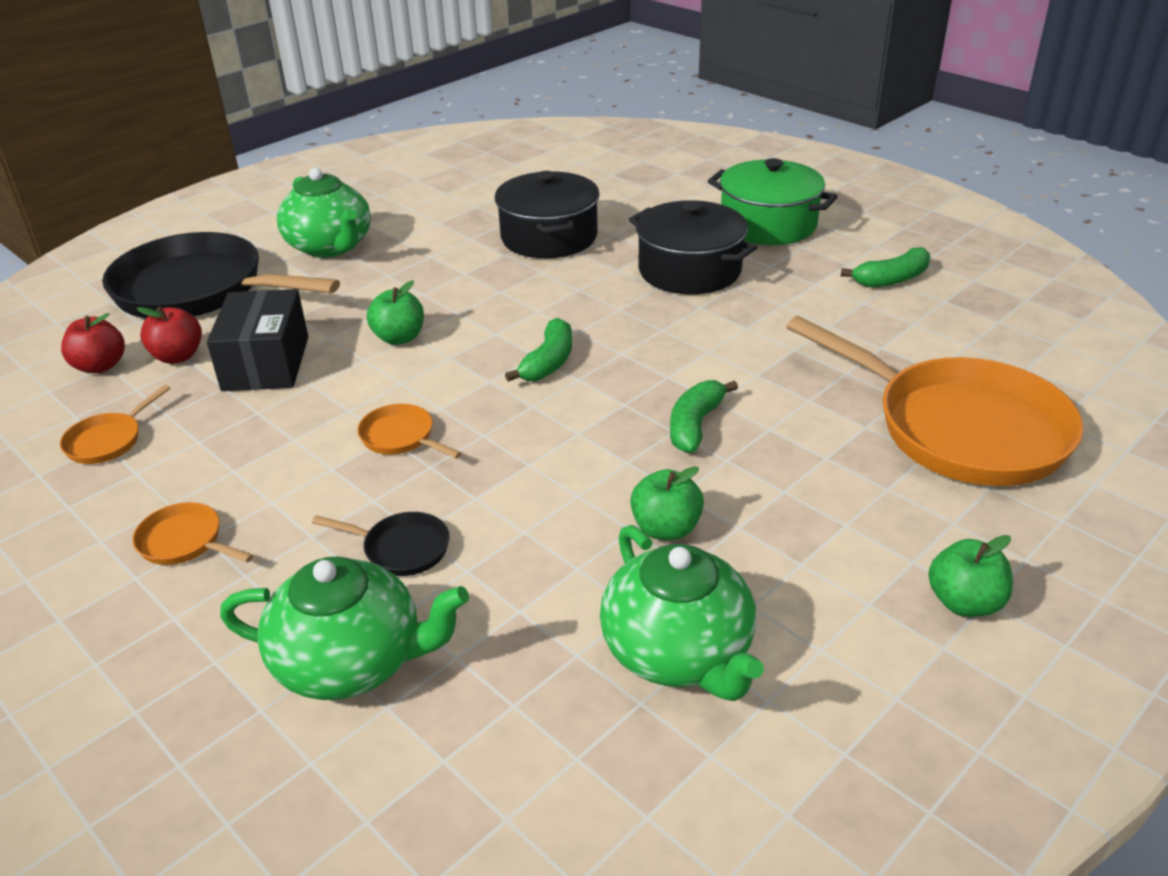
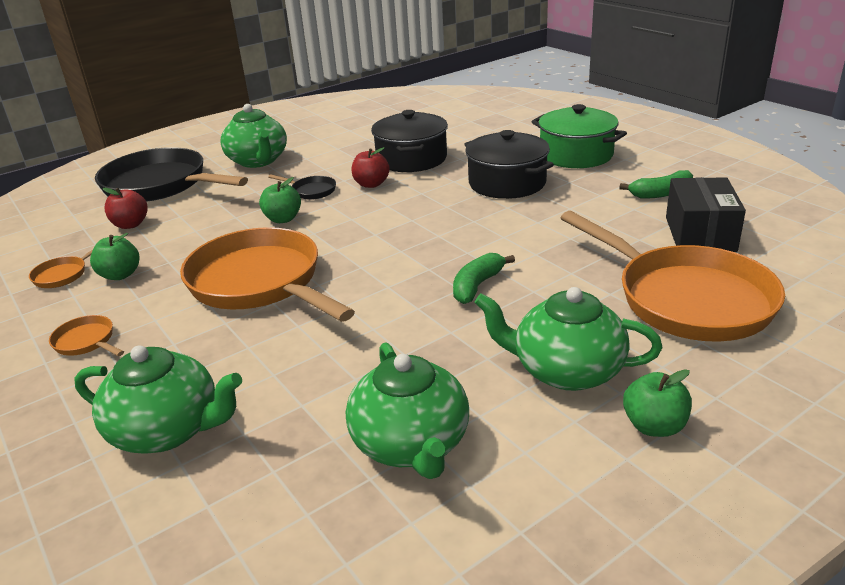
camera: 10 degrees right, 5 degrees down
red apple [61,313,125,373] -> red apple moved to [351,147,390,188]
black box [207,289,308,391] -> black box moved to [666,177,746,252]
black pan [312,512,450,576] -> black pan moved to [268,174,336,200]
orange pan [357,404,462,459] -> orange pan [180,227,355,322], size x2.47
green banana [505,318,572,382] -> none
green apple [630,466,704,540] -> green apple moved to [90,233,139,280]
none -> green teapot [474,287,662,391]

